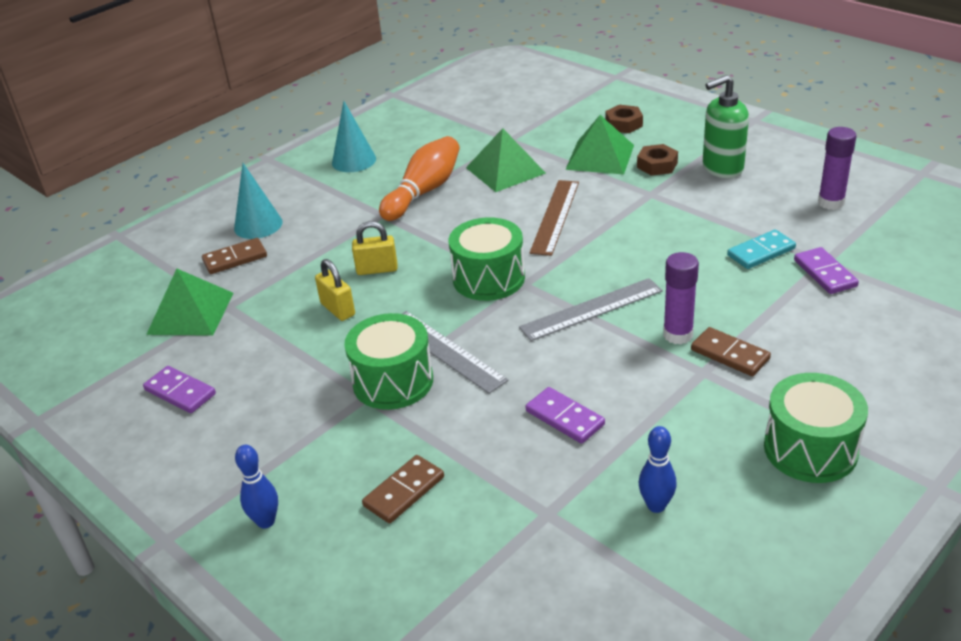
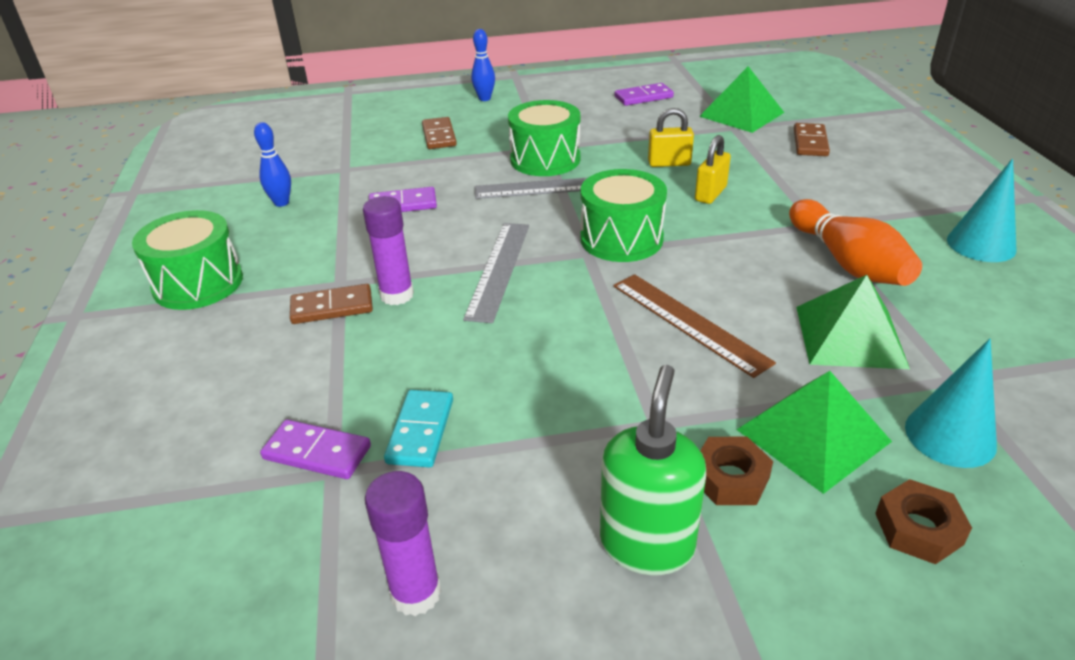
camera: 125 degrees right, 0 degrees up
turquoise cone [234,163,283,239] -> turquoise cone moved to [905,338,997,468]

